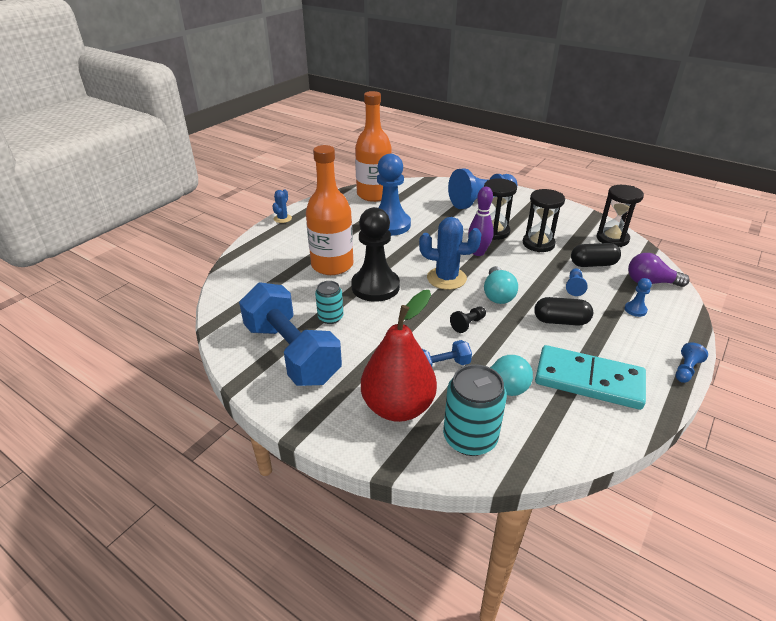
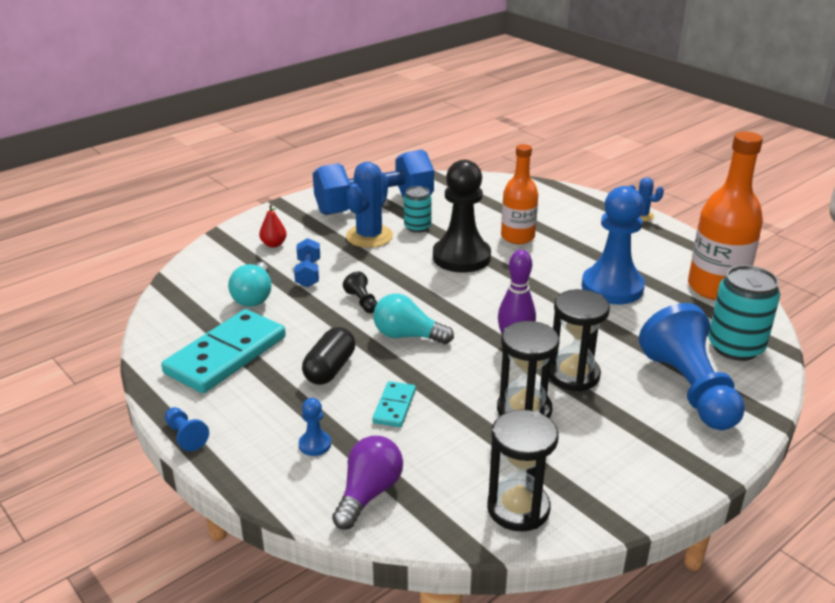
camera: 105 degrees right, 5 degrees down
orange bottle [306,145,353,275] -> orange bottle [501,144,538,244], size x0.66
red pear [361,290,437,422] -> red pear [259,204,287,248], size x0.40
blue cactus [419,217,481,290] -> blue cactus moved to [346,162,393,248]
turquoise can [443,364,507,456] -> turquoise can moved to [708,265,780,361]
blue pawn [566,268,588,296] -> turquoise domino [372,381,416,427]
black capsule [571,243,621,267] -> none

